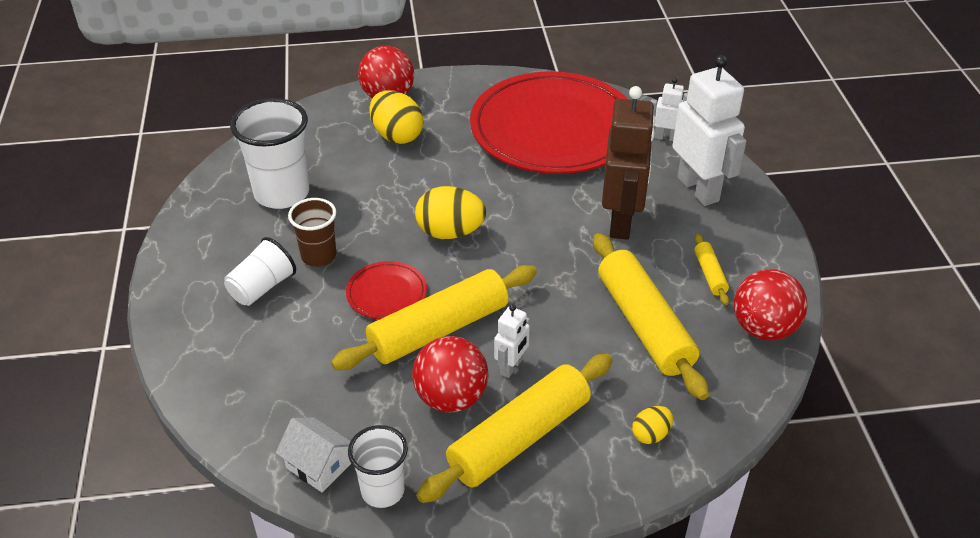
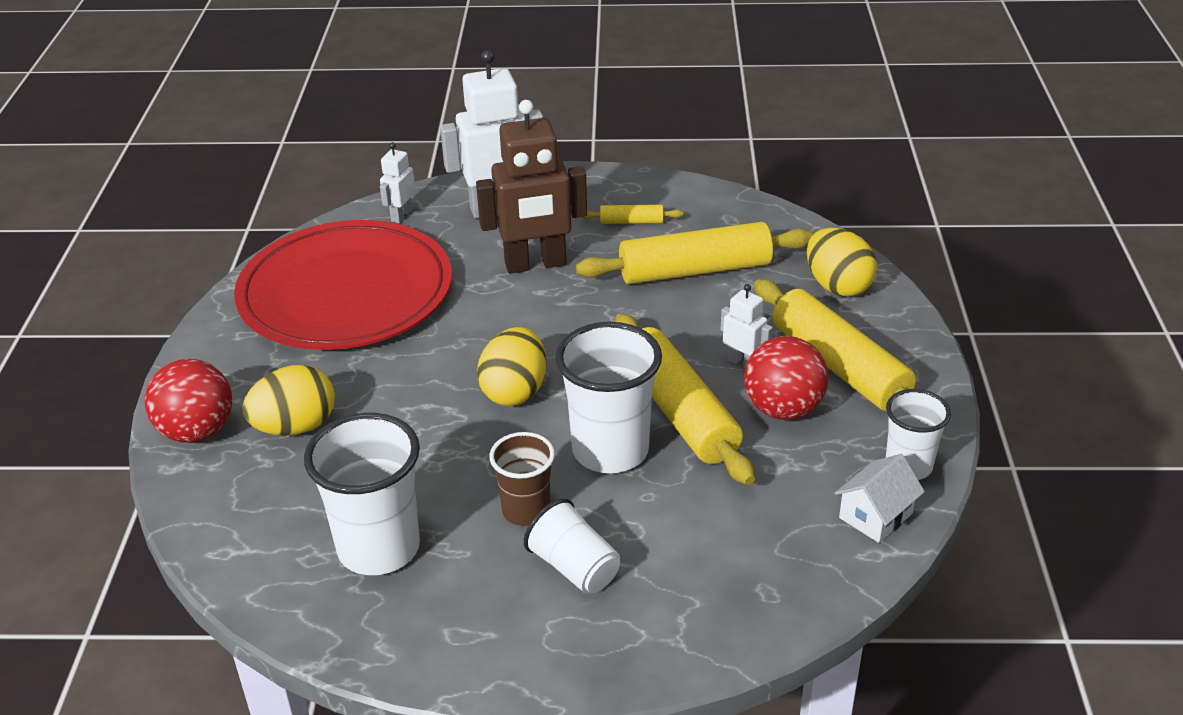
camera: 80 degrees left, 5 degrees down
red plate [346,261,427,319] -> white cup [556,322,662,473]
brown robot [602,86,655,240] -> brown robot turned 150 degrees clockwise [476,100,587,274]
yellow egg [632,406,673,444] -> yellow egg [807,228,877,297], size x1.87
red ball [734,269,808,340] -> none

